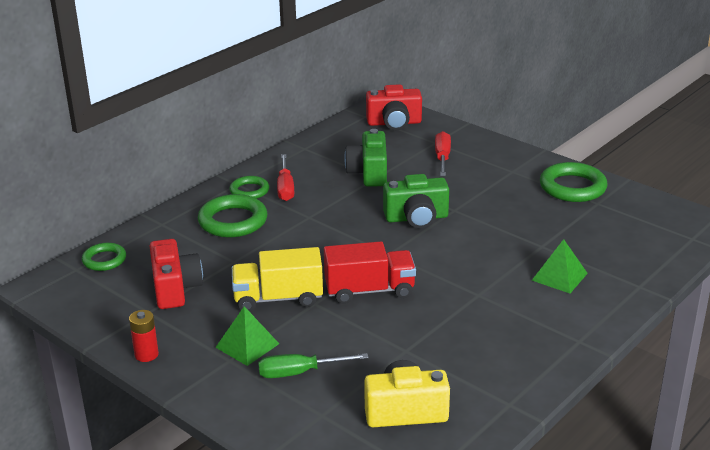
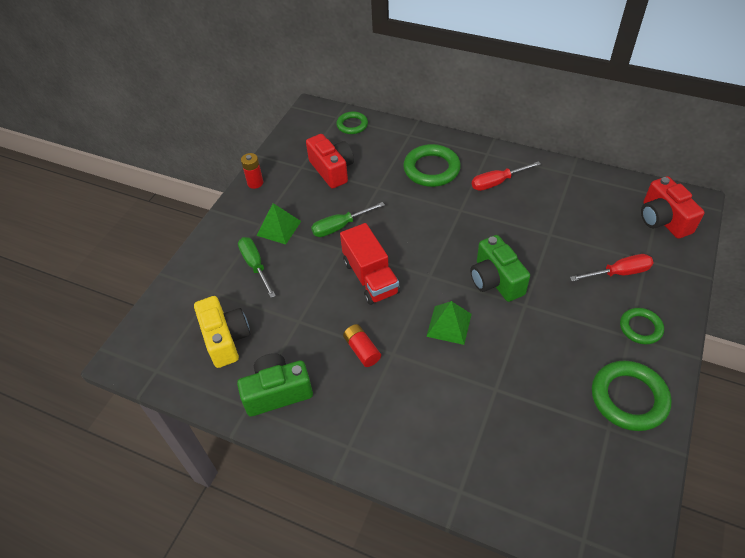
camera: 75 degrees right, 20 degrees up
red camera [150,239,203,309] -> red camera turned 90 degrees counterclockwise [306,134,354,189]
green ring [230,176,269,199] -> green ring moved to [620,308,664,344]
yellow truck [232,247,323,311] -> green screwdriver [311,202,385,237]
green camera [344,129,387,187] -> green camera moved to [237,353,313,417]
green pyramid [532,239,588,293] -> green pyramid moved to [426,301,472,345]
none -> red battery [343,324,381,367]

